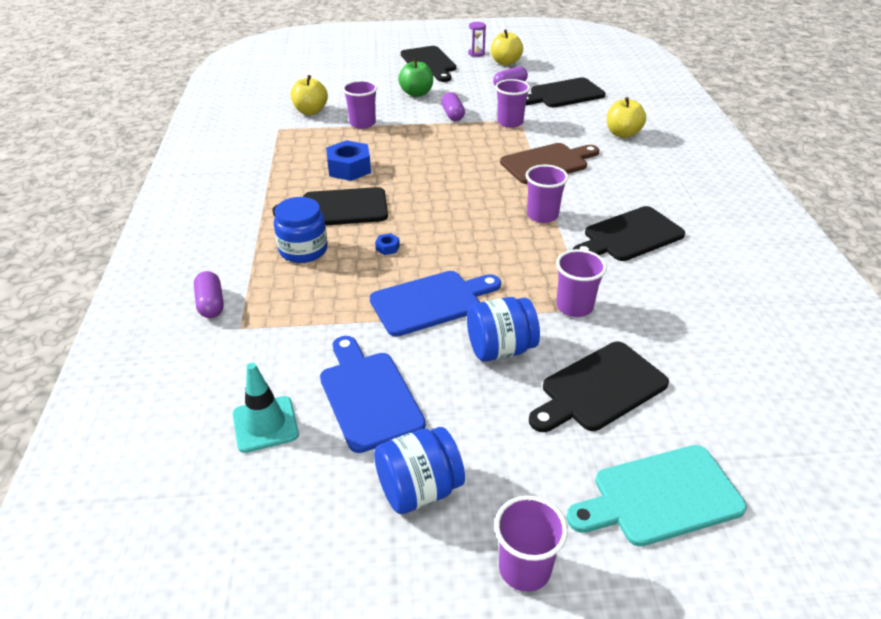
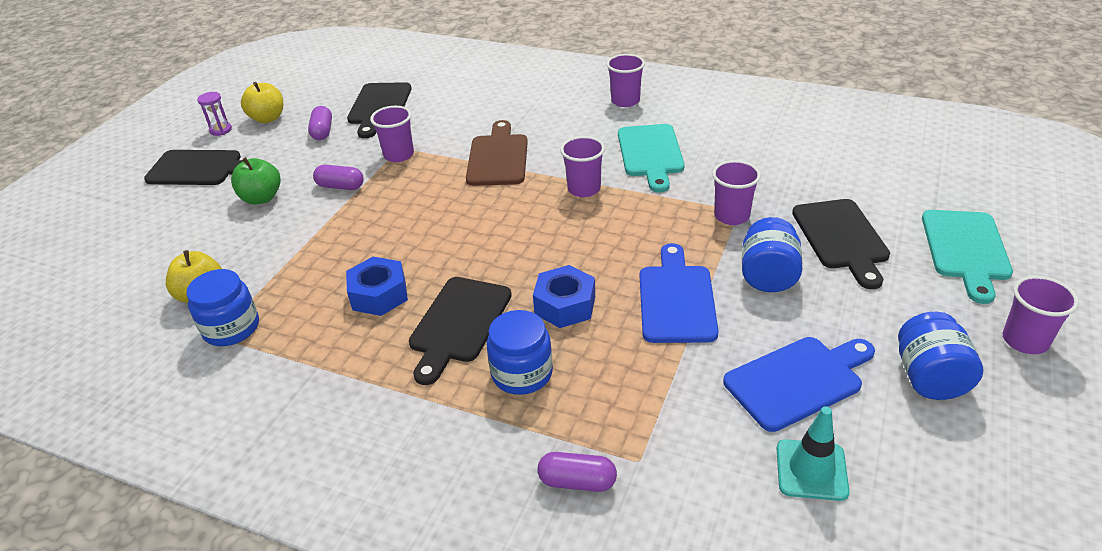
camera: 60 degrees left, 0 degrees up
blue cutting board [320,336,426,453] -> blue cutting board turned 150 degrees clockwise [723,337,875,432]
purple cup [343,80,378,129] -> purple cup moved to [606,54,645,107]
blue nut [375,233,400,255] -> blue nut [533,265,595,328], size x2.26
black cutting board [573,206,685,261] -> turquoise cutting board [618,124,685,193]
yellow apple [607,97,646,138] -> none
none -> blue jar [186,269,259,346]

